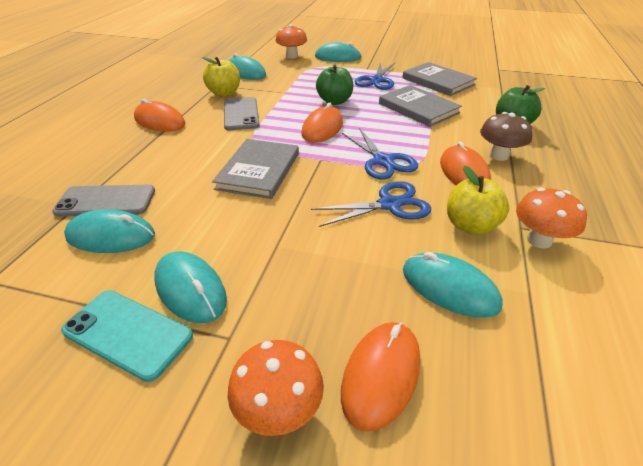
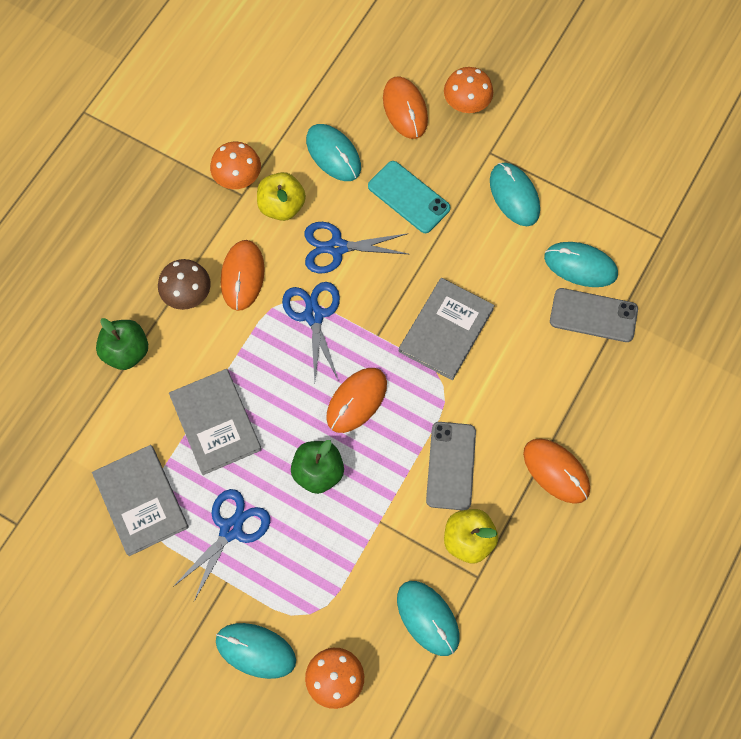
camera: 165 degrees left, 30 degrees up
turquoise phone [61,290,193,382] -> turquoise phone moved to [368,161,450,233]
orange mouse [341,322,420,432] -> orange mouse turned 60 degrees counterclockwise [383,76,428,139]

